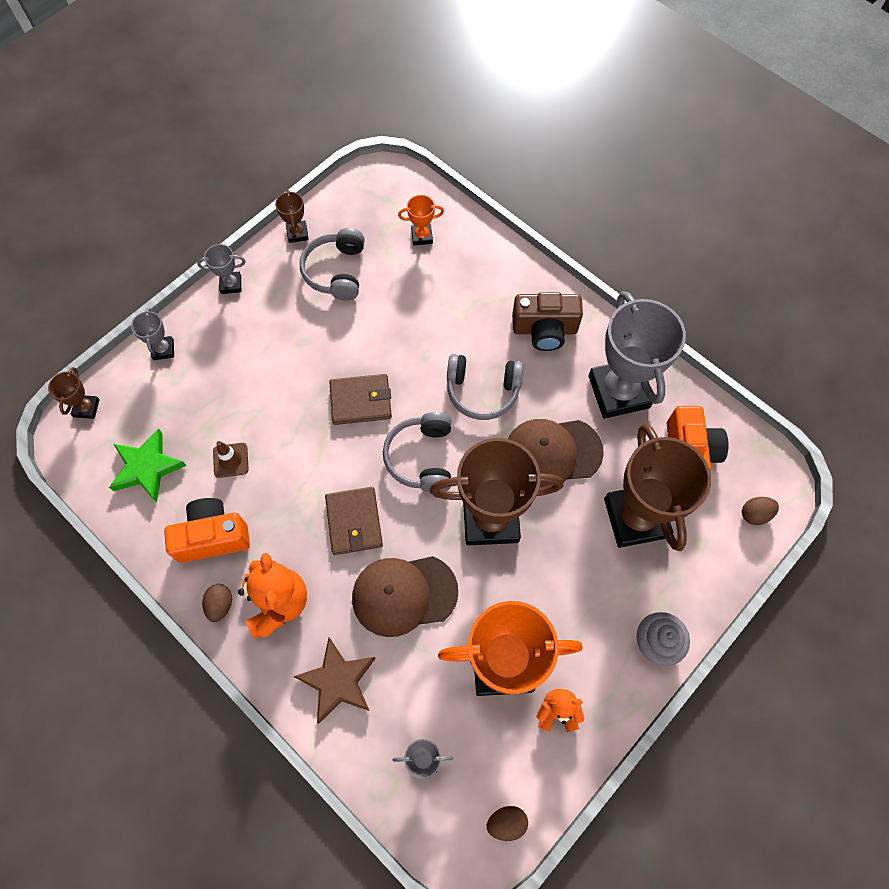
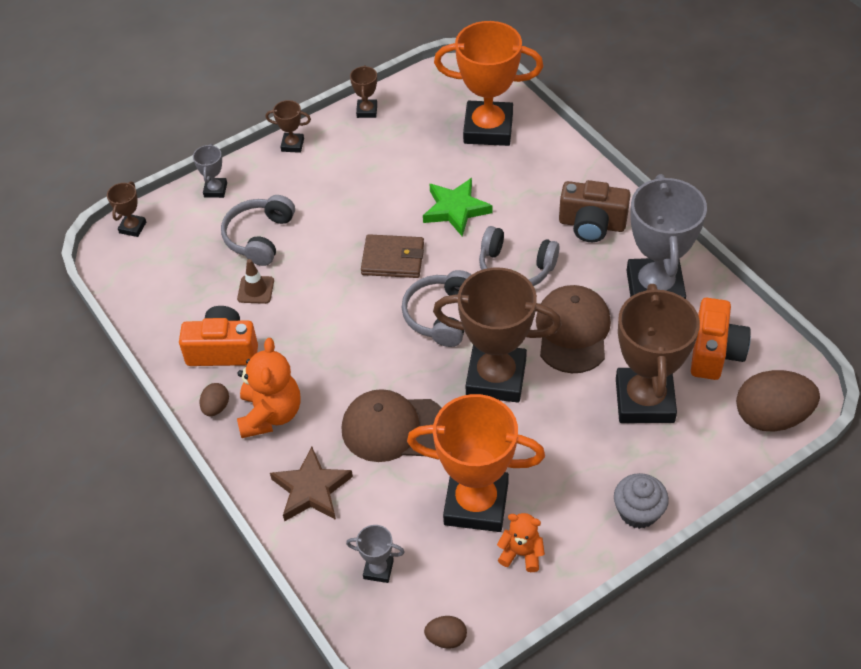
camera: 15 degrees right, 15 degrees down
green star [109,428,187,502] -> green star moved to [423,178,493,237]
grey trophy [197,244,246,294] -> brown trophy [266,100,311,153]
grey headphones [300,228,365,301] -> grey headphones moved to [221,195,295,266]
brown wallet [325,487,383,555] -> none
orange trophy [398,195,444,245] -> orange trophy [434,21,543,146], size x2.31
brown cap [508,419,604,488] -> brown cap turned 90 degrees clockwise [536,285,611,373]
brown egg [742,497,779,525] -> brown egg [736,370,820,432], size x2.11

